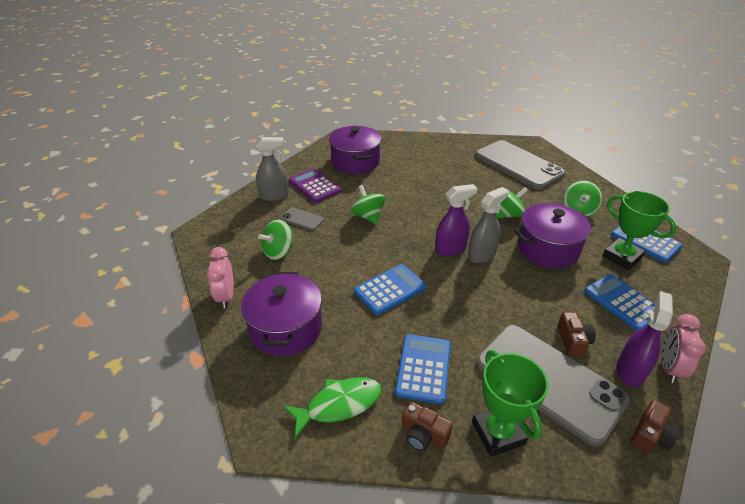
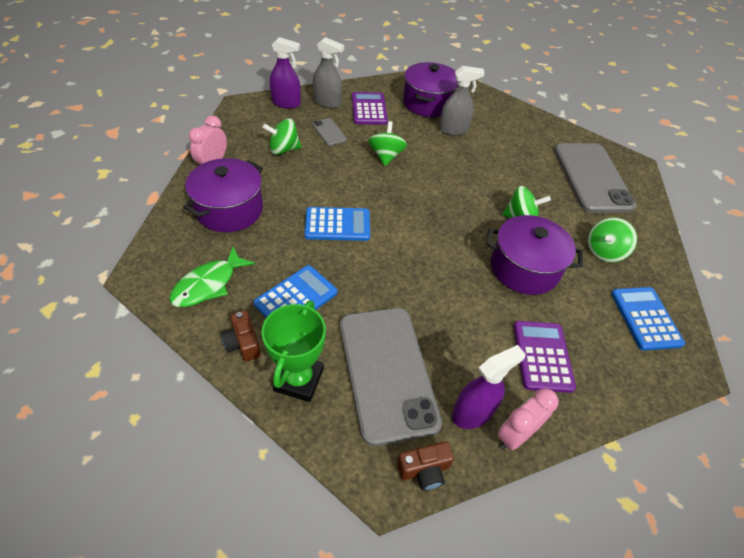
camera: 30 degrees right, 10 degrees up
green fish [283,377,382,439] -> green fish turned 120 degrees clockwise [169,247,255,307]
purple spray bottle [435,184,477,256] -> purple spray bottle moved to [270,37,301,109]
grey spray bottle [468,187,509,263] -> grey spray bottle moved to [439,66,485,136]
brown camera [558,312,596,356] -> none
blue calculator [584,274,655,331] -> purple calculator [514,321,576,393]
green trophy [603,191,677,270] -> none

